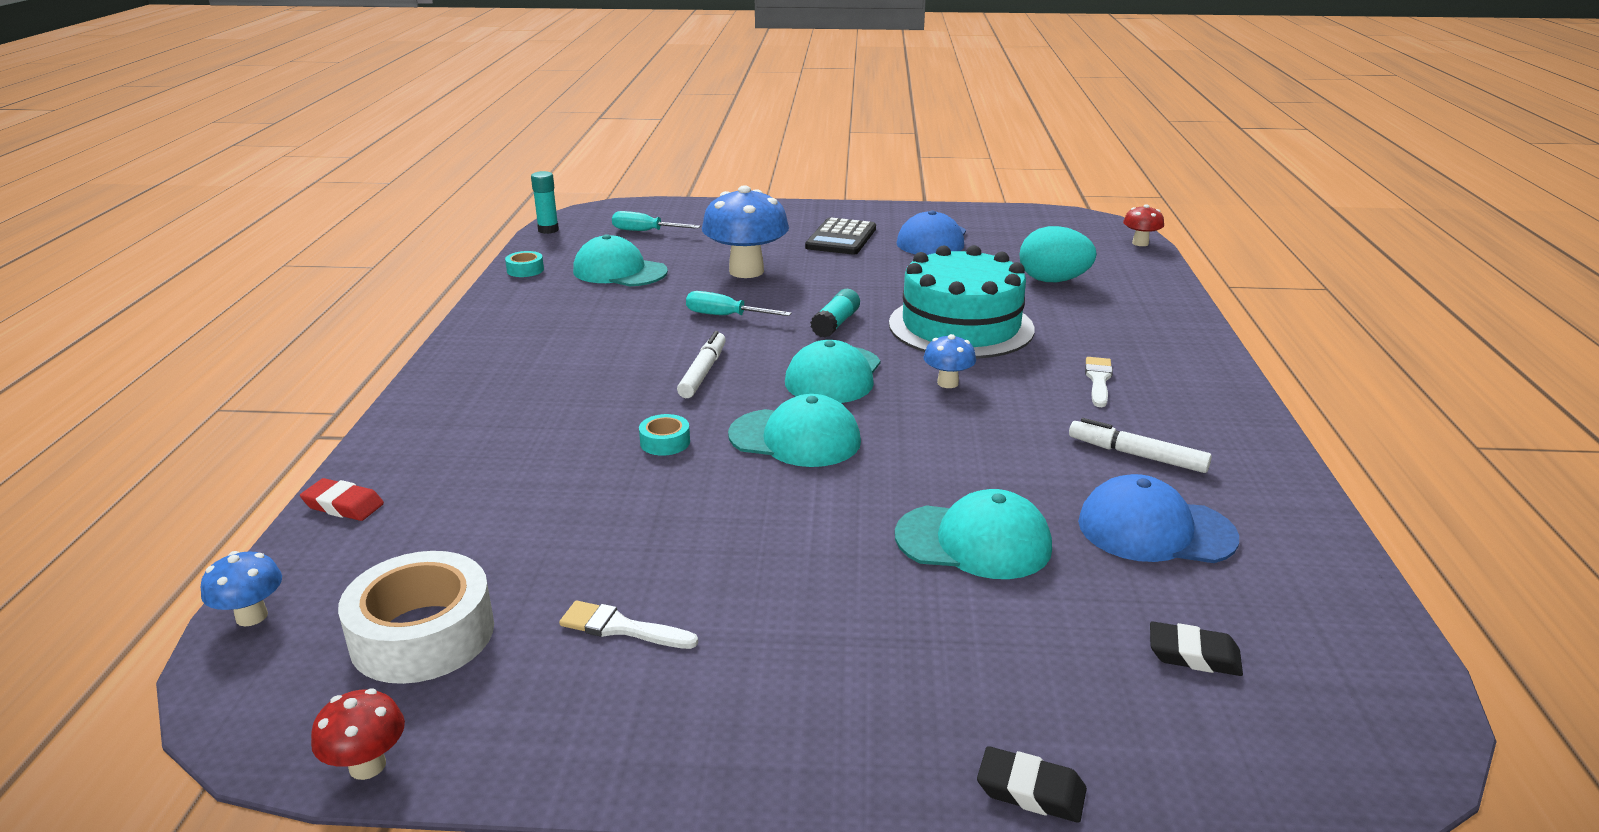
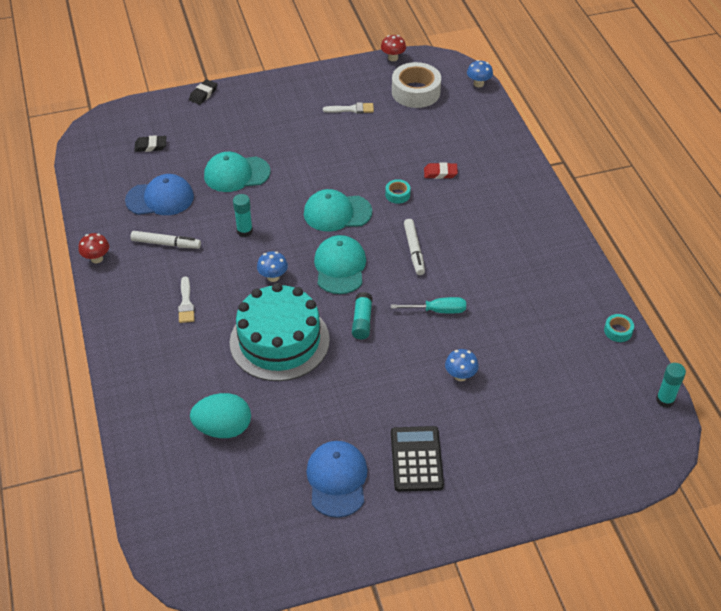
camera: 160 degrees right, 20 degrees up
red eraser [300,478,384,521] -> red eraser moved to [424,162,458,179]
turquoise cap [573,234,668,286] -> none
turquoise screwdriver [612,211,700,231] -> none
blue mushroom [702,185,789,278] -> blue mushroom [445,349,479,381], size x0.49
black eraser [977,746,1087,823] -> black eraser turned 60 degrees counterclockwise [189,79,217,105]
red mushroom [1123,204,1164,246] -> red mushroom moved to [79,233,109,263]
none -> turquoise glue stick [233,194,253,237]

